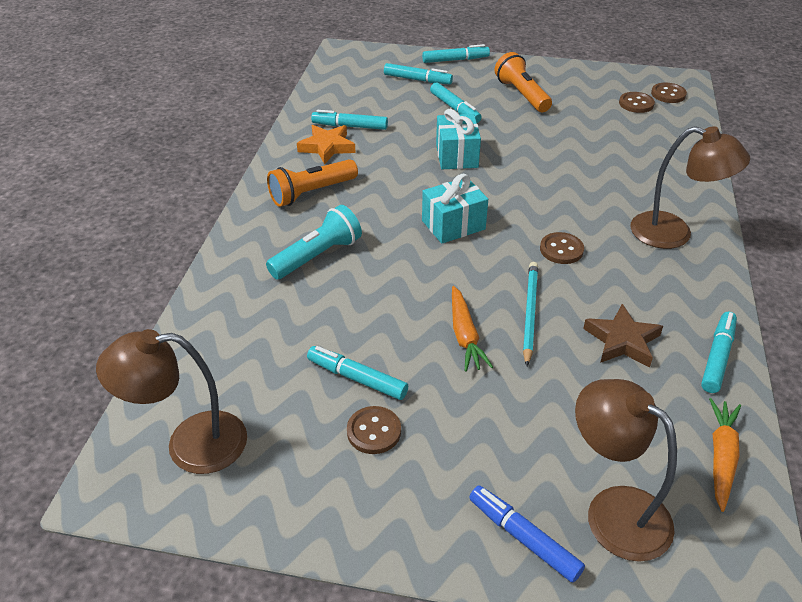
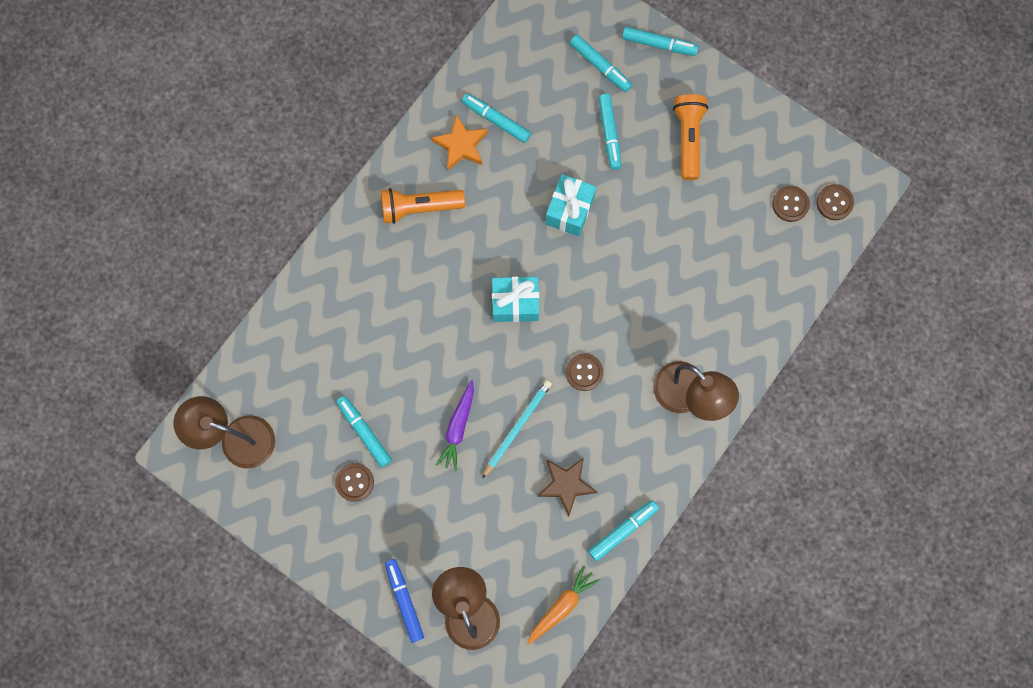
camera: 25 degrees right, 35 degrees up
turquoise flashlight [266,205,362,279] -> none
orange carrot [452,286,493,372] -> purple carrot [436,380,474,471]

